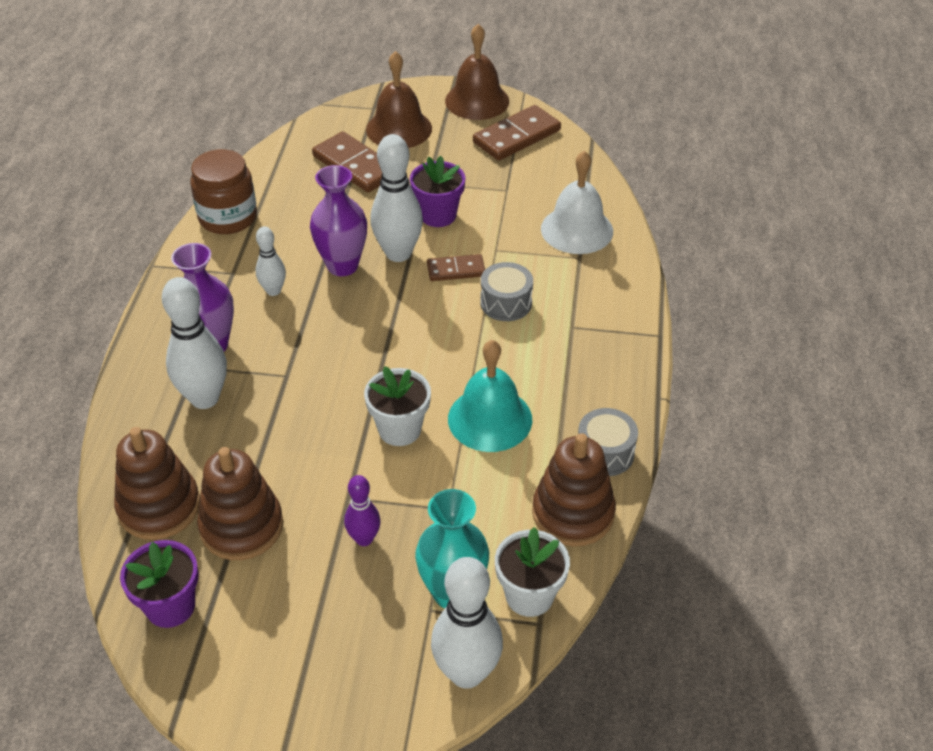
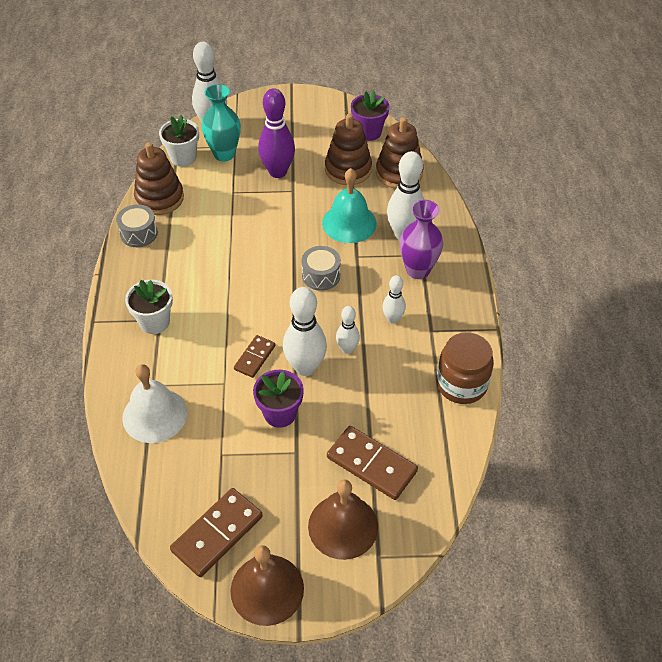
camera: 170 degrees right, 5 degrees up
purple vase [310,165,367,276] -> white bowling pin [336,306,360,354]
purple bowling pin [344,475,381,546] -> purple bowling pin [258,88,295,178], size x1.79
white flower pot [364,366,431,446] -> white flower pot moved to [125,280,173,334]
brown domino [427,254,485,281] -> brown domino turned 45 degrees counterclockwise [234,335,276,378]
turquoise bell [448,340,532,452] -> turquoise bell moved to [322,168,377,243]
grey drum [480,262,533,321] -> grey drum moved to [302,246,341,291]

